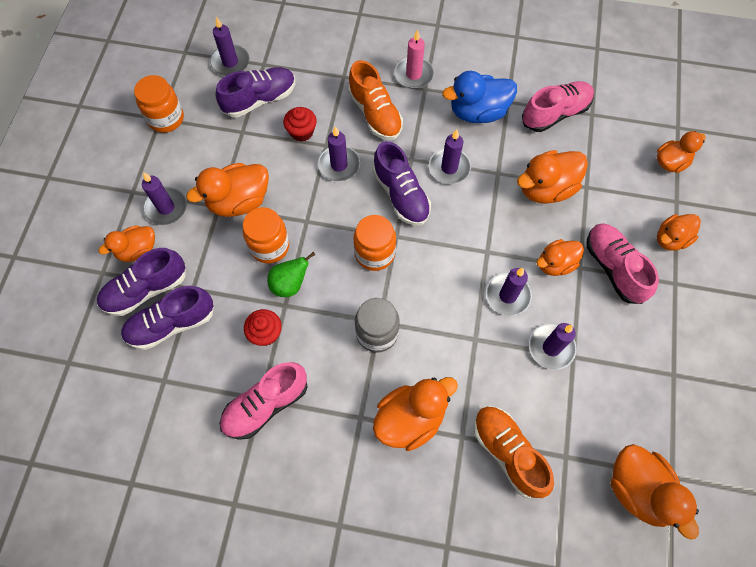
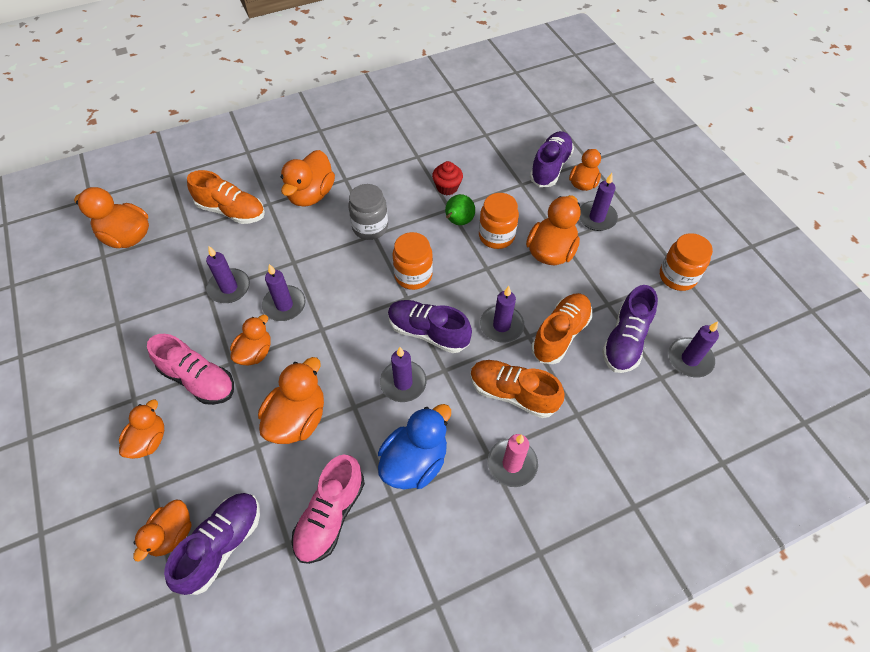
camera: 145 degrees right, 10 degrees down
purple shoe [121,286,214,350] -> purple shoe moved to [164,493,260,595]
pink shoe [220,362,308,440] -> none
red cupcake [283,107,317,142] -> orange shoe [531,293,592,364]

